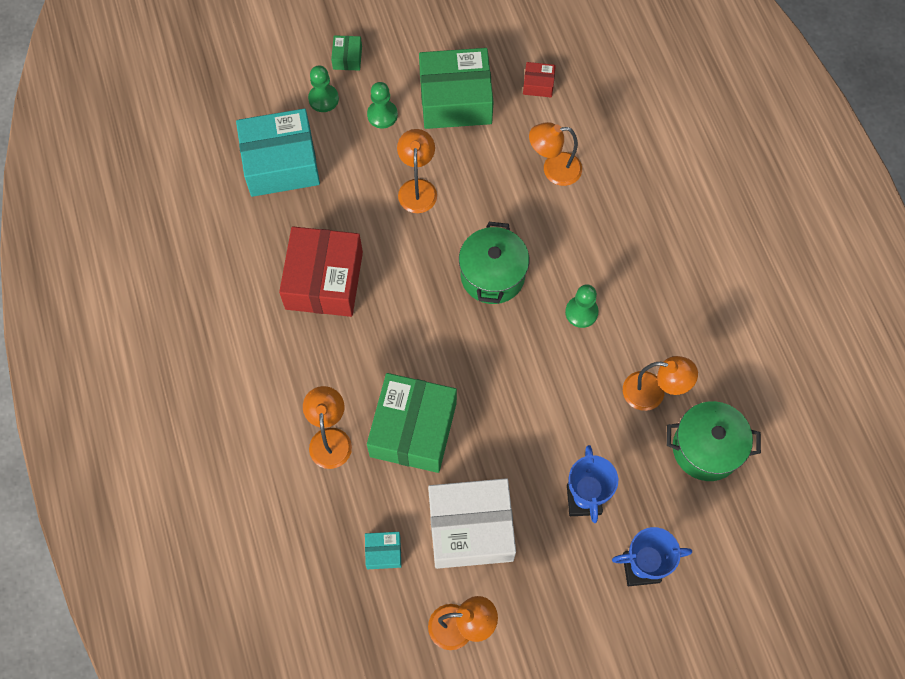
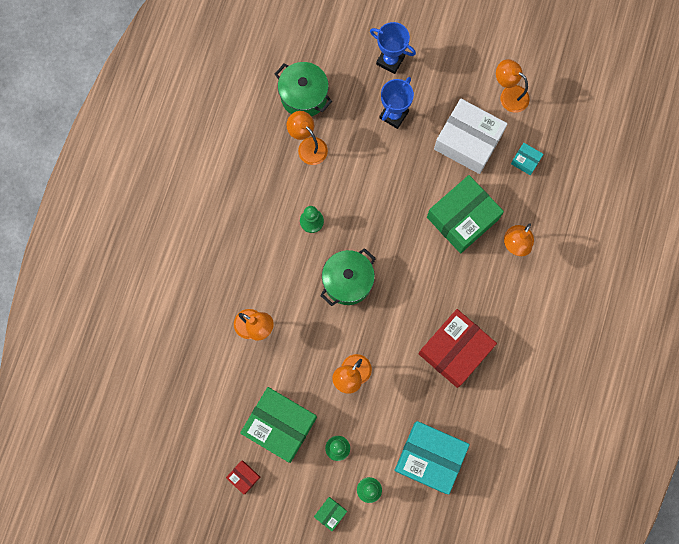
camera: 145 degrees left, 10 degrees up
red box [523,62,556,98] -> red box moved to [226,461,260,495]

